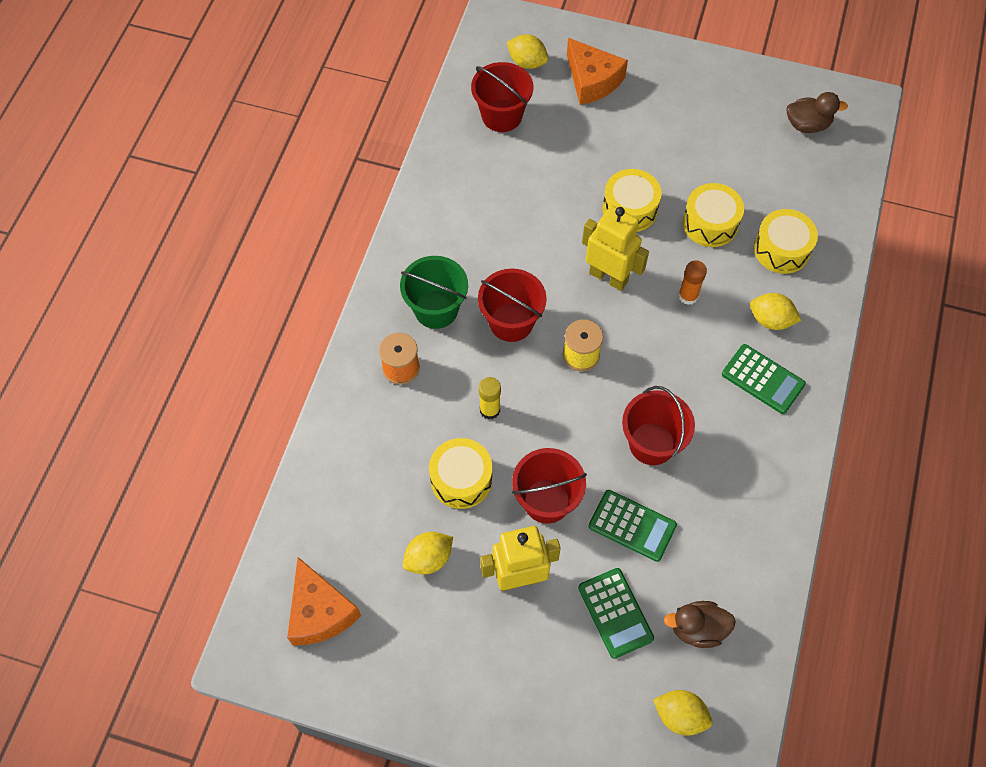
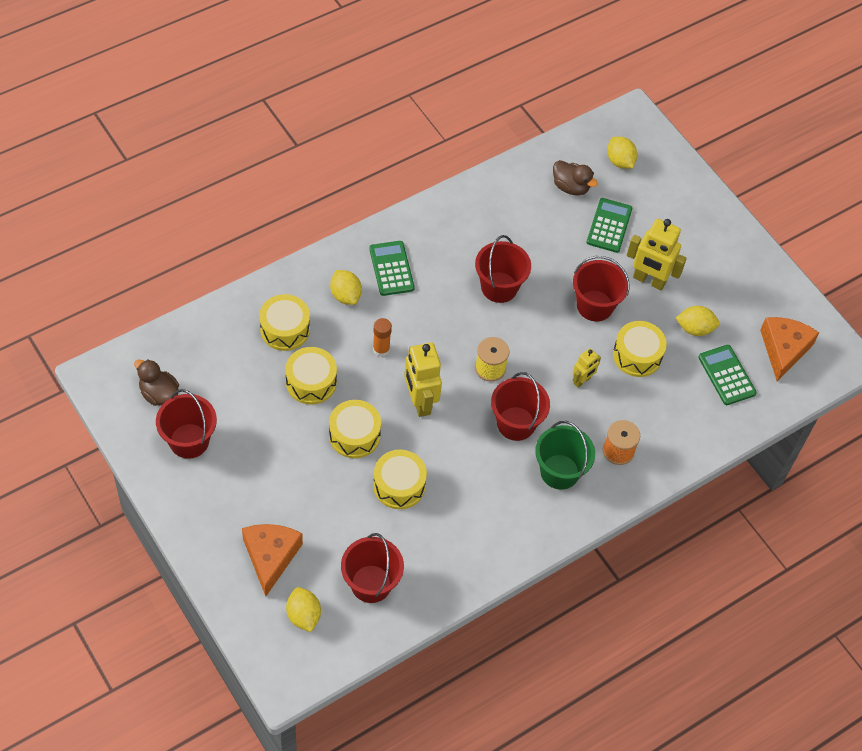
camera: 145 degrees left, 5 degrees down
yellow glue stick [479,377,501,420] -> yellow robot [572,348,601,388]
green calculator [589,490,677,562] -> green calculator moved to [698,345,757,405]
none -> red bucket [156,389,217,459]
none -> yellow drum [373,450,427,509]

